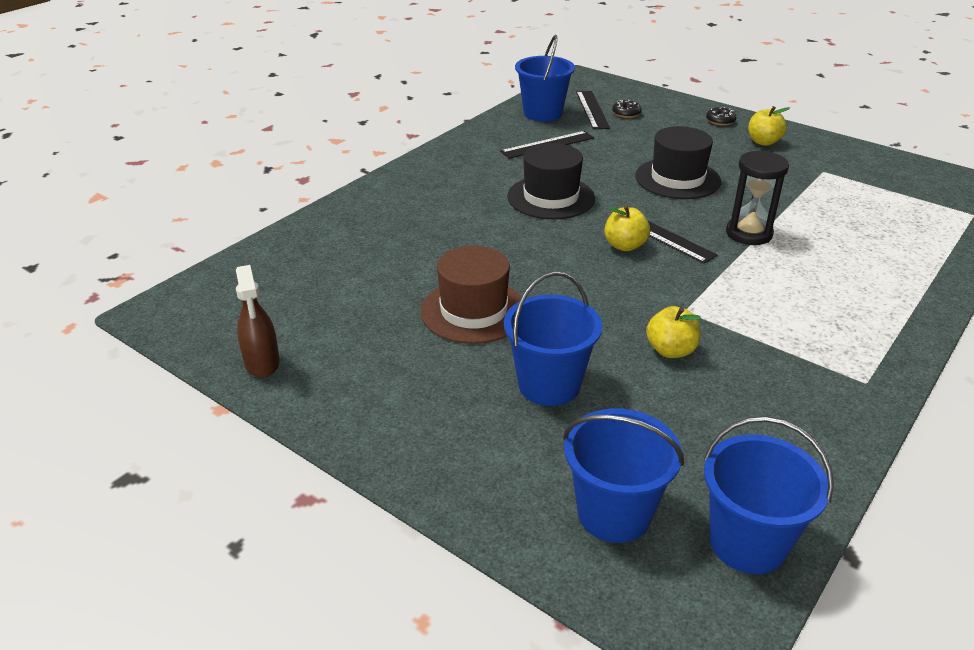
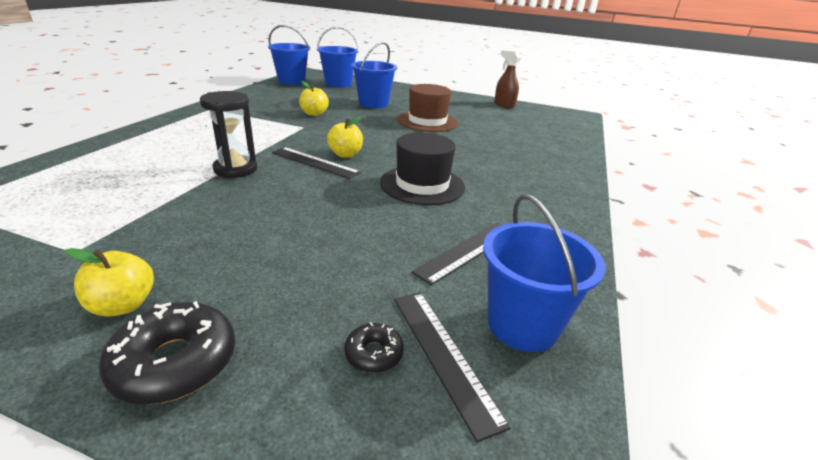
camera: 160 degrees right, 5 degrees down
black hat [635,126,721,199] -> none
black donut [706,107,737,126] -> black donut [99,301,235,404], size x1.88

